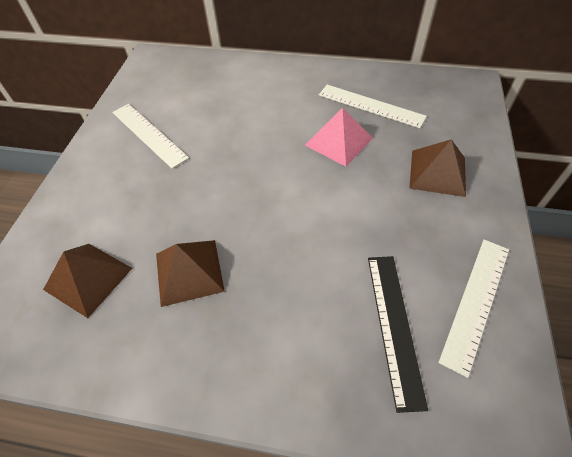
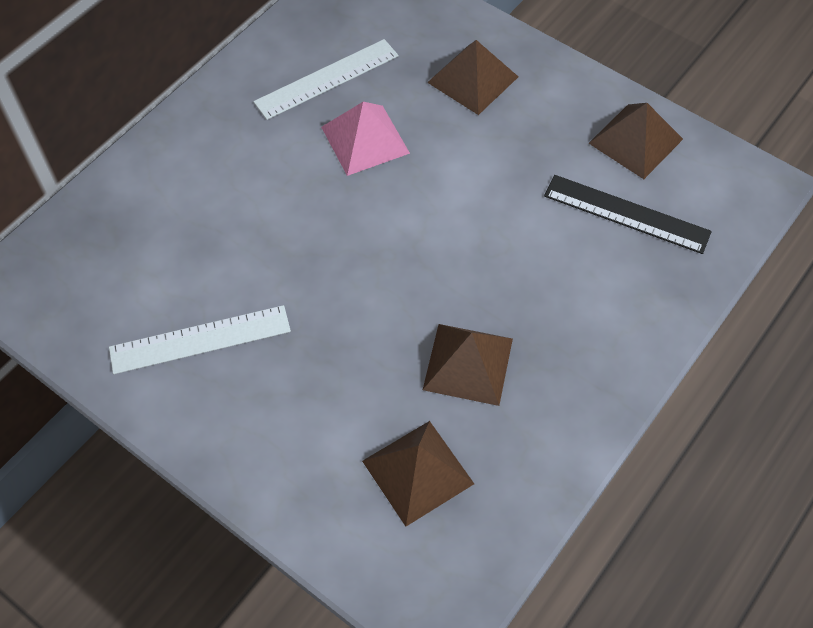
camera: 65 degrees left, 5 degrees up
white ruler [439,240,509,378] -> brown pyramid [589,103,683,179]

